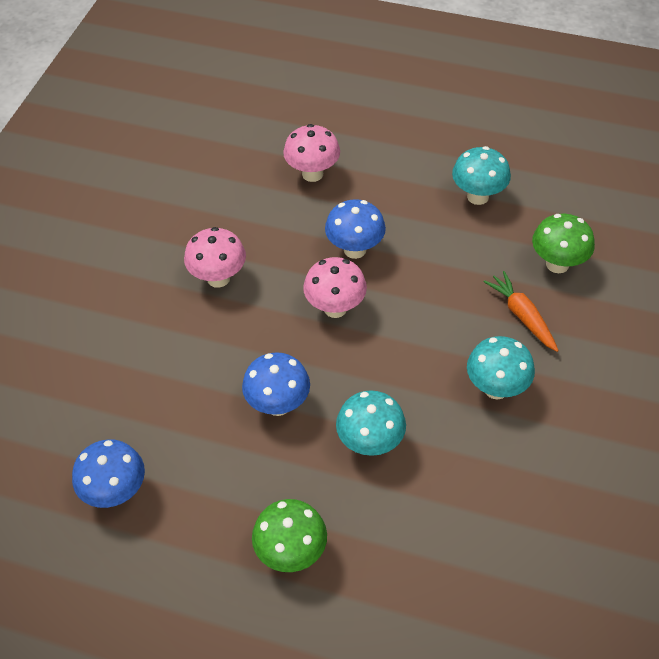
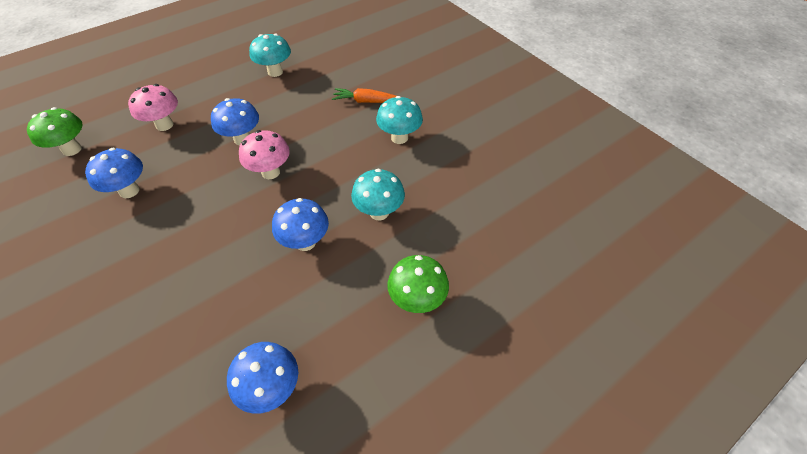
camera: 55 degrees left, 0 degrees up
pink mushroom [184,227,246,288] -> none
green mushroom [532,214,595,273] -> green mushroom moved to [27,107,83,156]
none -> blue mushroom [85,148,143,198]

